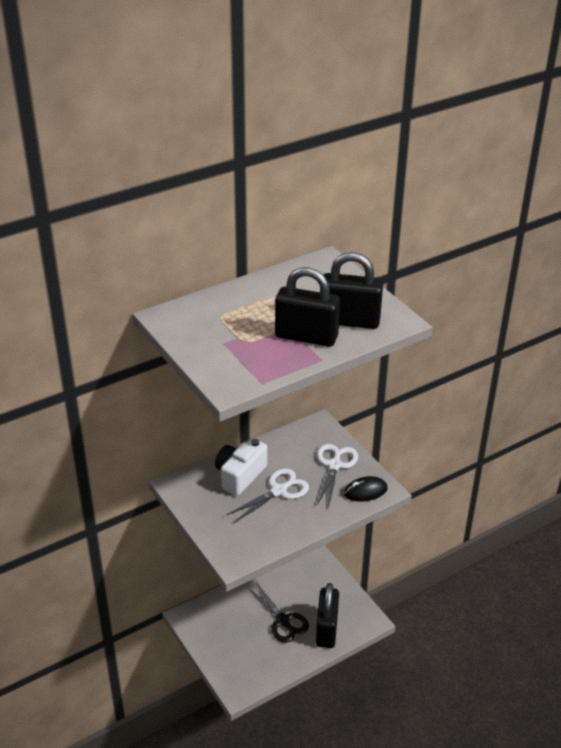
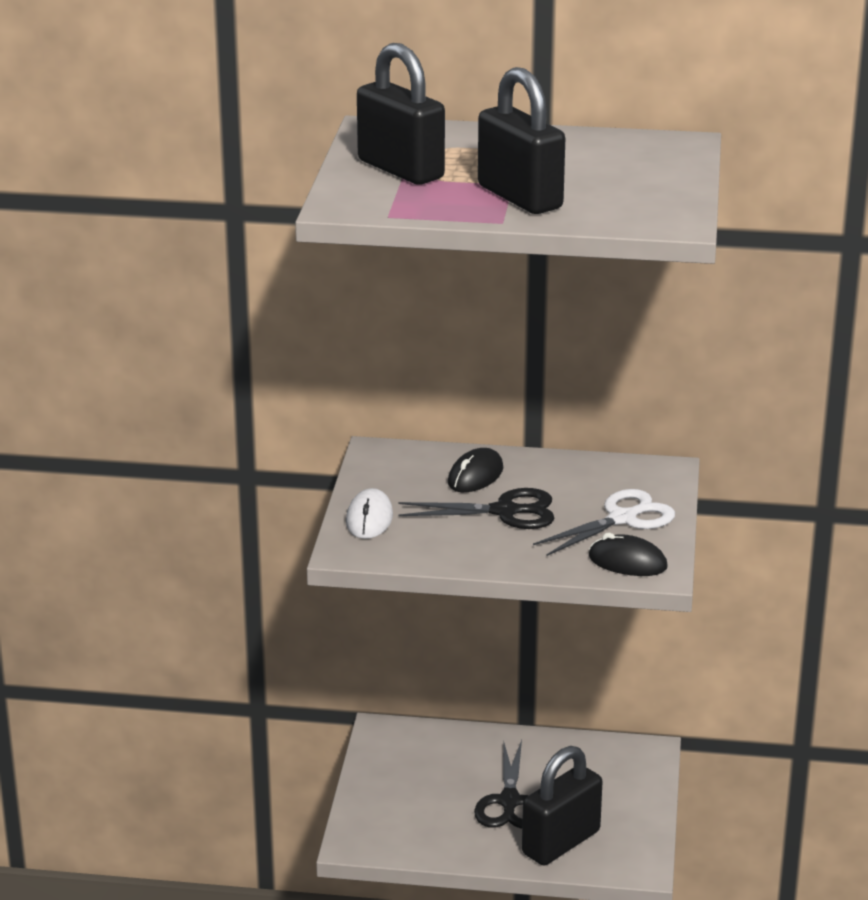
camera: 40 degrees right, 10 degrees down
white camera [215,438,267,496] -> black mouse [448,448,504,492]
white scissors [226,468,309,523] -> black scissors [398,488,554,529]
black padlock [324,252,383,329] -> black padlock moved to [357,43,445,185]
none -> white mouse [346,488,393,539]

